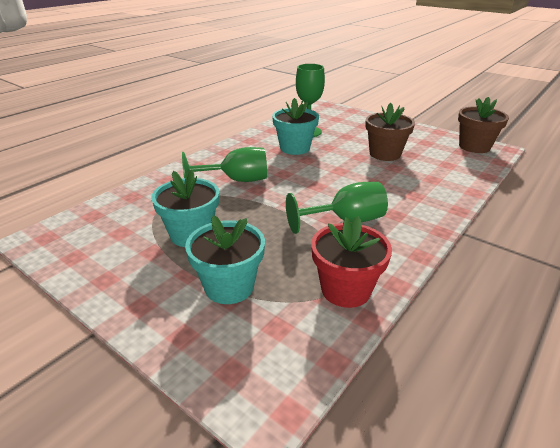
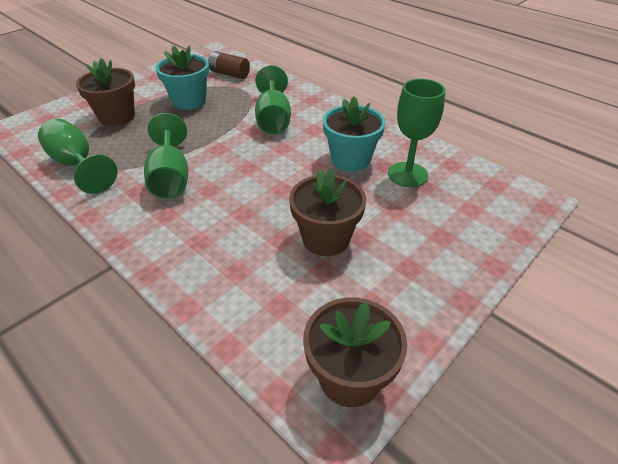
camera: 95 degrees right, 10 degrees up
turquoise flower pot [185,215,265,304] -> brown flower pot [76,58,135,126]
red flower pot [311,216,392,308] -> green goblet [38,119,118,194]
none -> brown battery [208,51,250,79]

